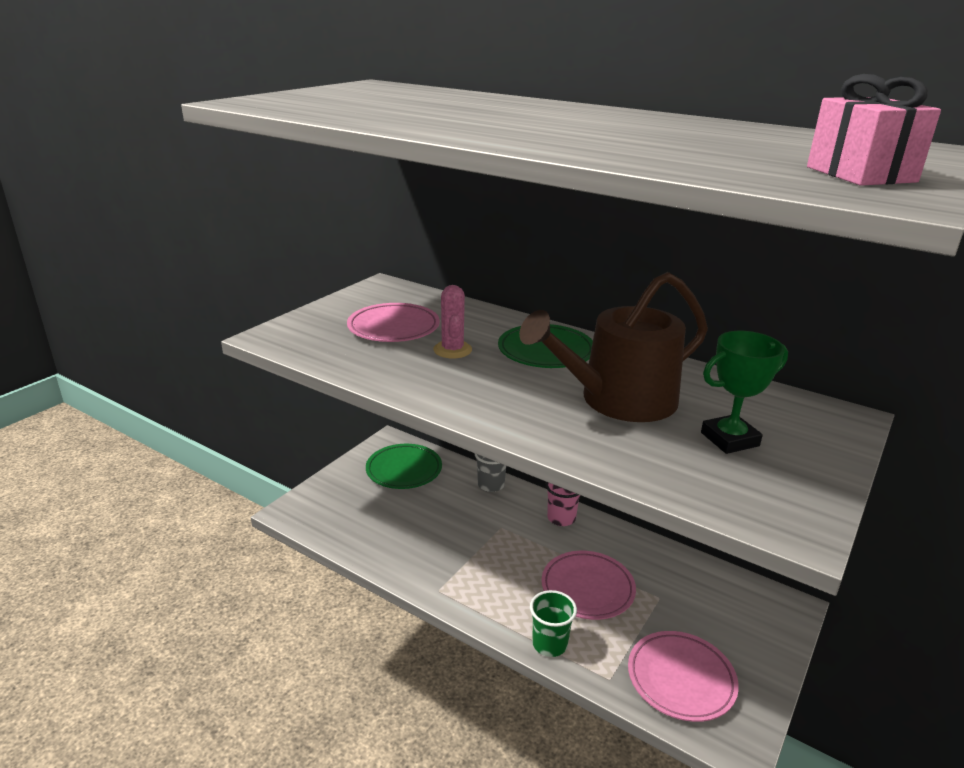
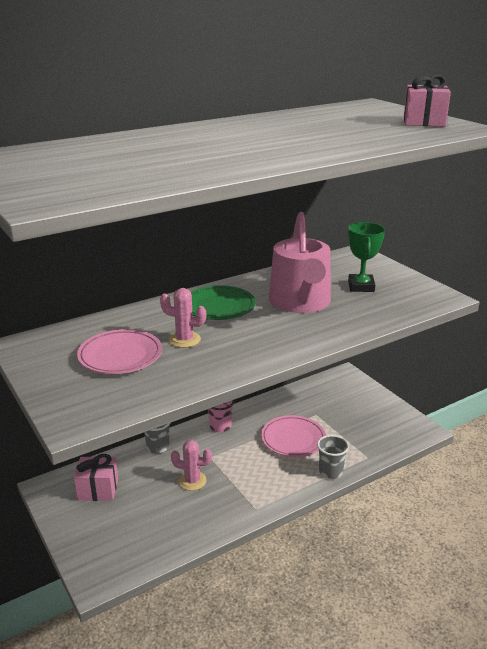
camera: 65 degrees left, 0 degrees up
green plate [366,444,442,489] -> pink gift [74,454,118,501]
brown watering can [519,272,708,422] -> pink watering can [269,212,331,313]
green cup [530,590,577,657] -> grey cup [317,435,349,479]
pink plate [628,631,739,722] -> none
none -> pink cactus [171,440,212,491]

